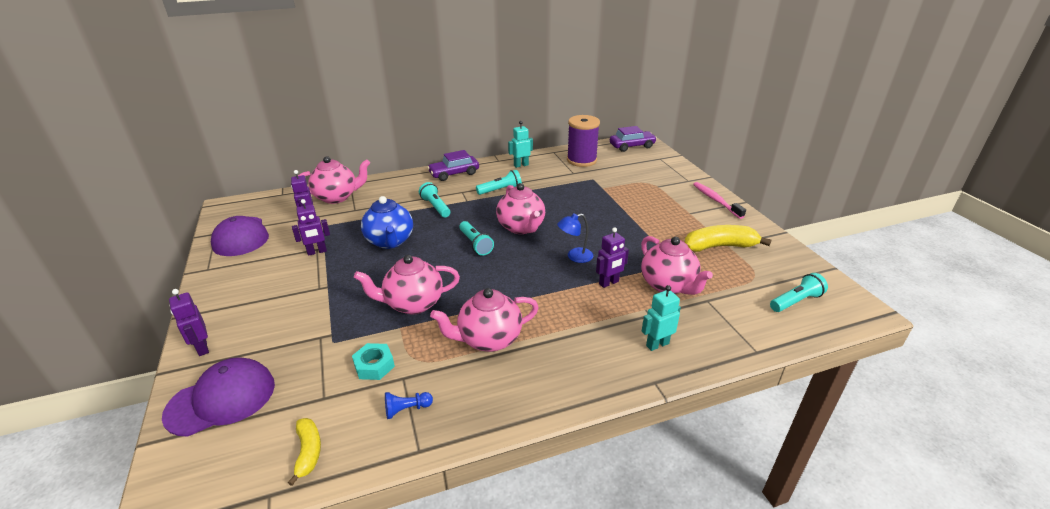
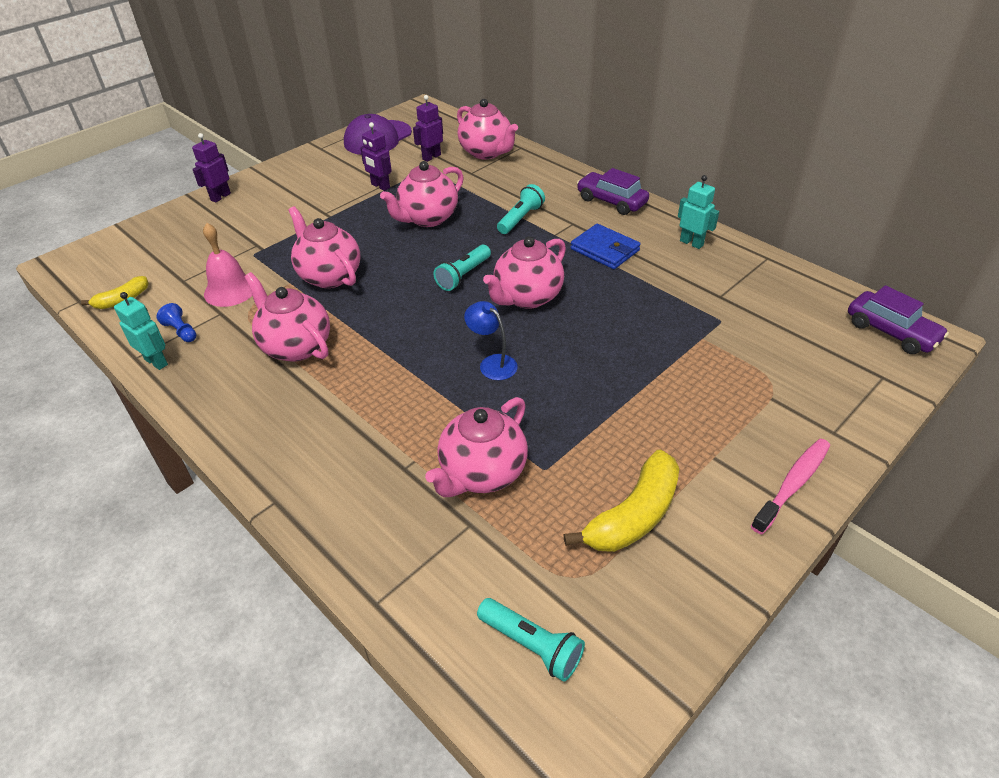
camera: 65 degrees right, 10 degrees up
purple cap [162,357,275,436] -> none
turquoise nut [352,343,395,380] -> pink bell [203,223,252,307]
blue teapot [361,196,413,249] -> pink teapot [380,161,464,227]
turquoise flashlight [476,170,522,195] -> blue wallet [570,224,641,269]
purple spool [567,115,600,167] -> none
purple robot [596,227,629,288] -> none
turquoise robot [642,285,681,351] -> turquoise robot moved to [114,292,168,370]
yellow banana [685,225,771,252] -> yellow banana turned 75 degrees clockwise [563,449,679,552]

